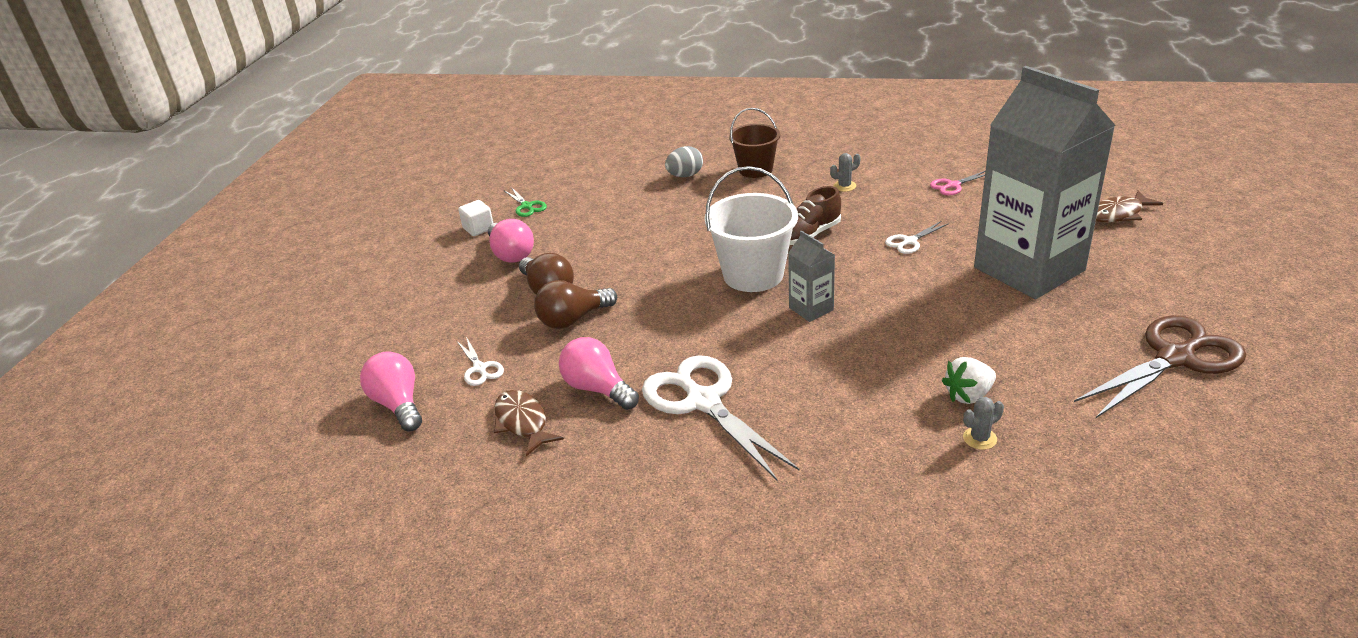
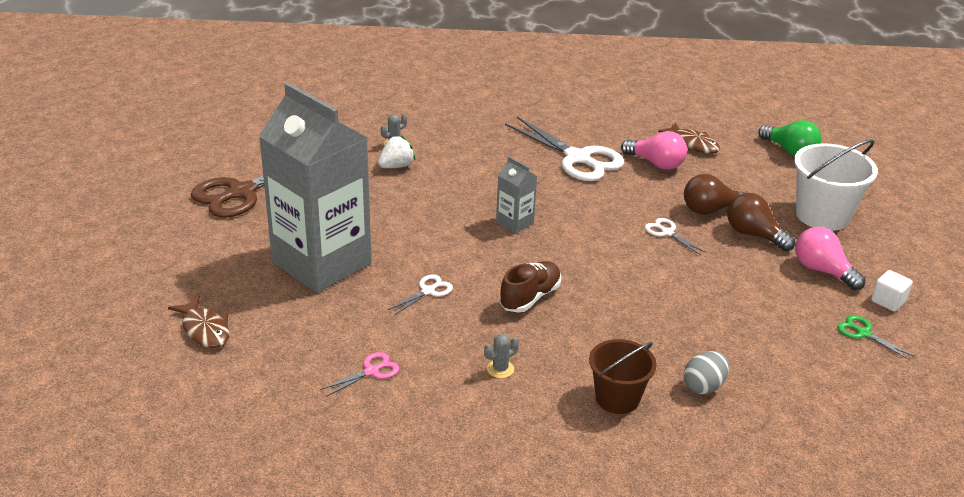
camera: 165 degrees right, 0 degrees up
pink light bulb [360,351,422,431] -> green light bulb [758,120,822,157]
white scissors [456,337,504,386] -> white scissors moved to [645,218,707,255]
brown light bulb [534,280,617,329] -> brown light bulb turned 150 degrees counterclockwise [684,174,745,215]
white bucket [705,166,798,292] -> white bucket moved to [794,139,878,231]
brown fish [1096,190,1163,222] -> brown fish turned 90 degrees clockwise [168,295,229,348]

